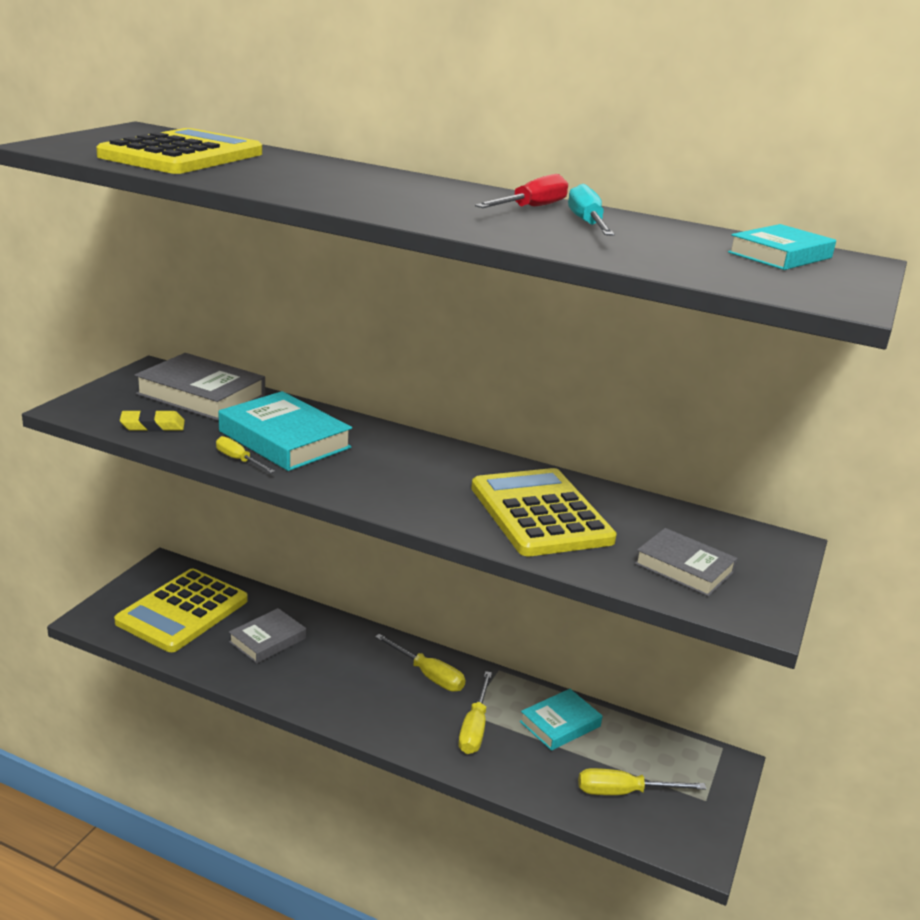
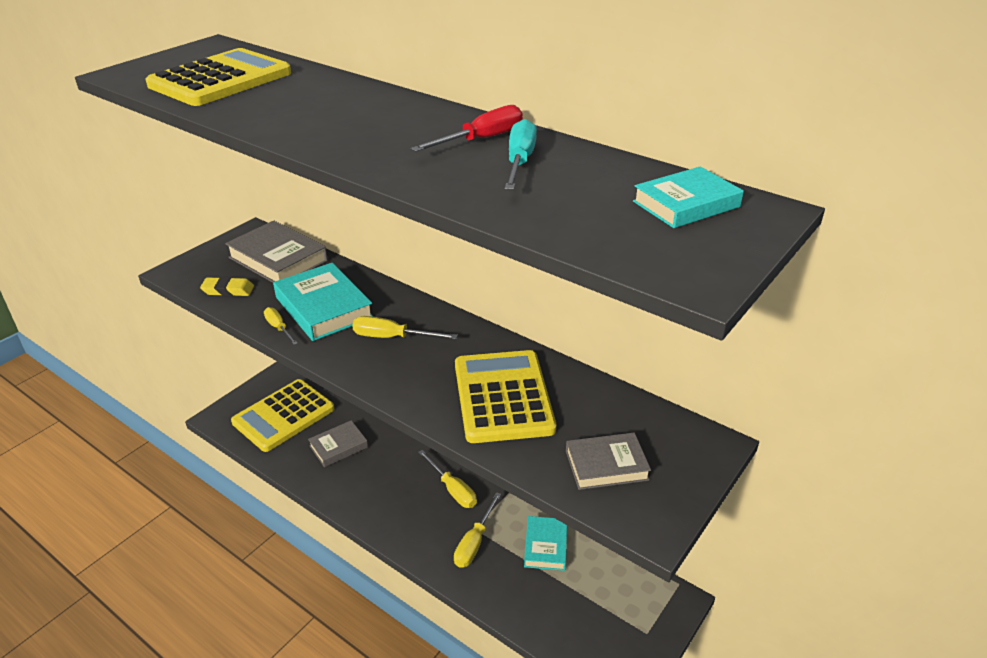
camera: 15 degrees right, 10 degrees up
turquoise book [520,689,603,751] -> turquoise book turned 60 degrees counterclockwise [524,516,567,571]
yellow screwdriver [578,768,706,795] -> yellow screwdriver moved to [352,316,458,339]
grey book [635,528,738,596] -> grey book turned 60 degrees counterclockwise [566,433,651,490]

